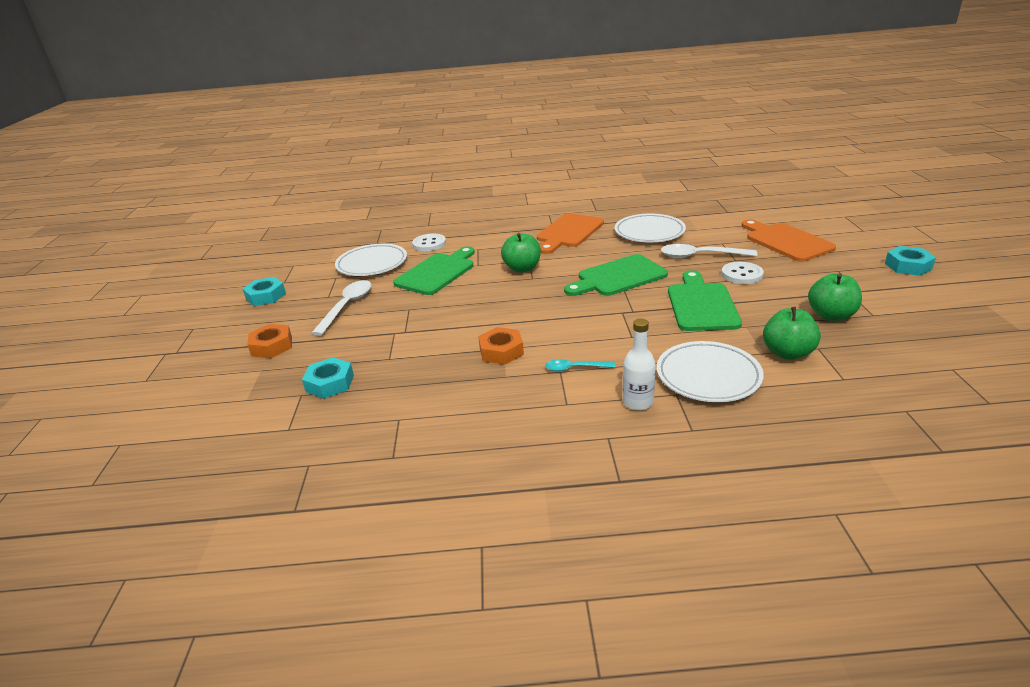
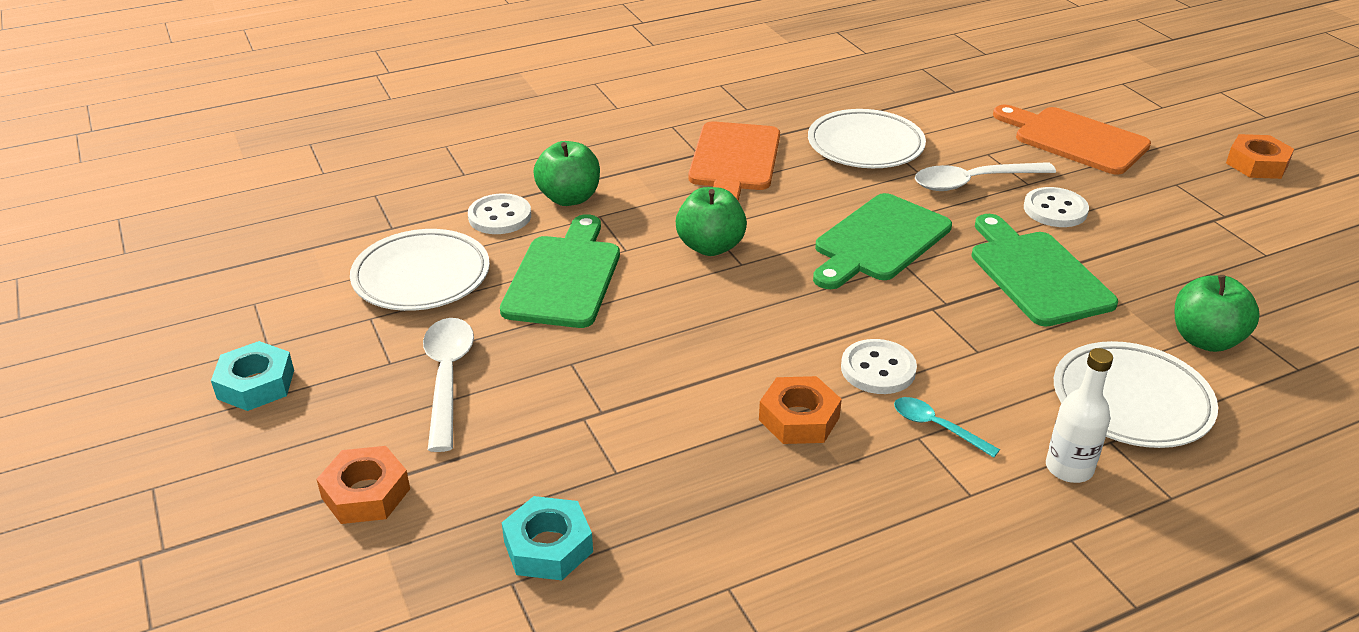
camera: 25 degrees left, 5 degrees up
turquoise spoon [545,359,616,371] -> turquoise spoon turned 60 degrees clockwise [894,397,1000,458]
green apple [808,273,862,321] -> green apple moved to [533,141,600,206]
turquoise nut [885,246,936,276] -> orange nut [1226,134,1294,179]
none -> white button [841,339,917,394]

